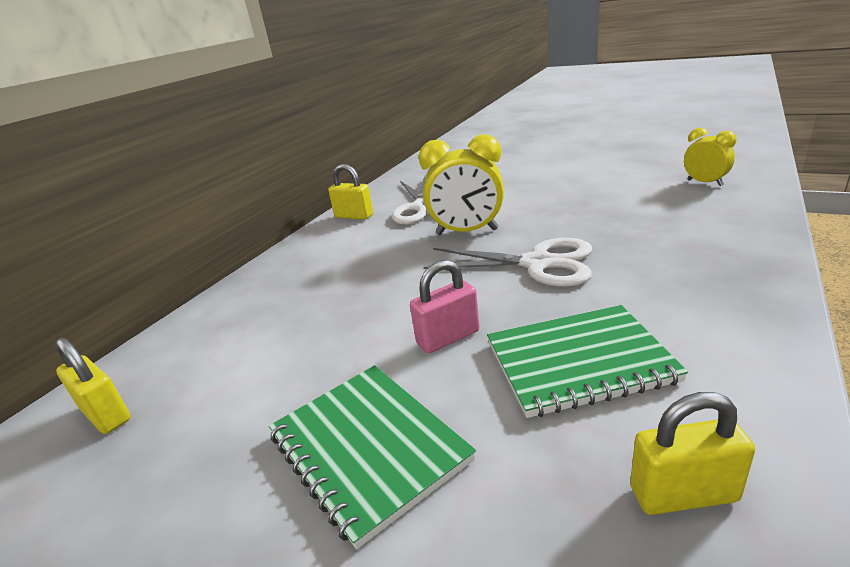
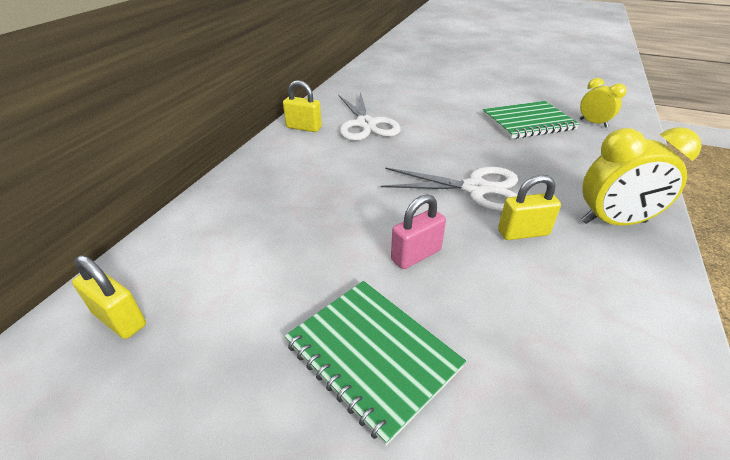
camera: 10 degrees left, 10 degrees up
yellow clock [419,134,504,235] -> yellow clock moved to [581,127,702,226]
green notebook [487,305,688,418] -> green notebook moved to [483,101,580,139]
yellow padlock [630,392,755,515] -> yellow padlock moved to [498,175,561,240]

